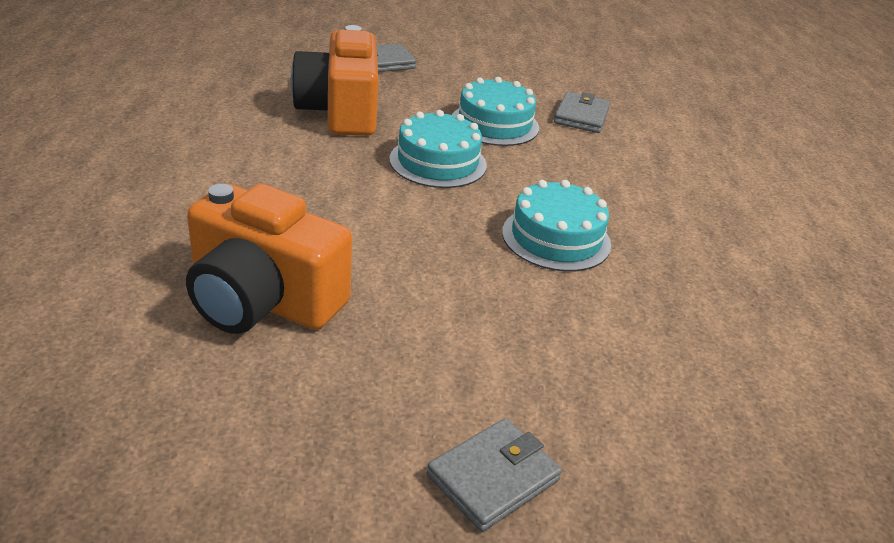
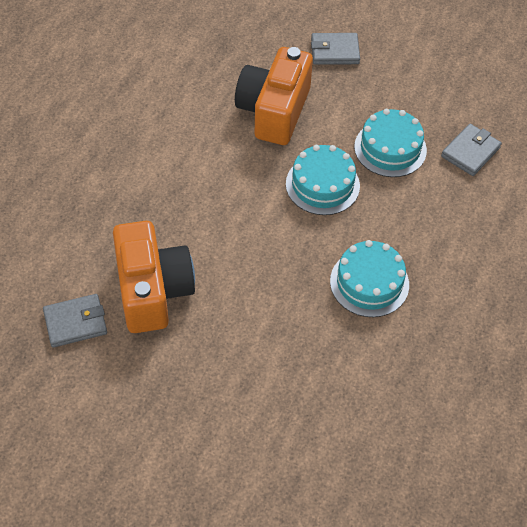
camera: 25 degrees right, 20 degrees up
orange camera [186,184,352,334] -> orange camera turned 150 degrees counterclockwise [113,221,195,333]
grey wallet [427,418,562,532] -> grey wallet moved to [43,294,107,348]

